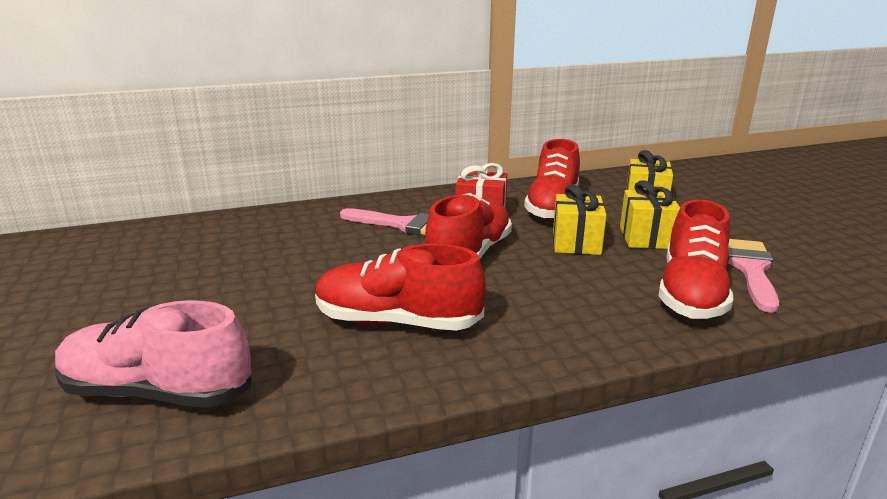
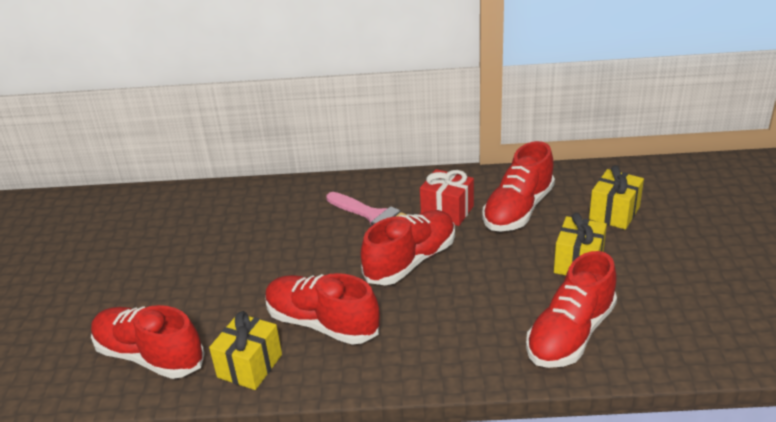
camera: 20 degrees right, 10 degrees up
pink shoe [55,300,251,408] -> red shoe [91,305,205,379]
yellow gift [553,184,607,255] -> yellow gift moved to [209,311,282,390]
pink brush [728,239,779,313] -> none

